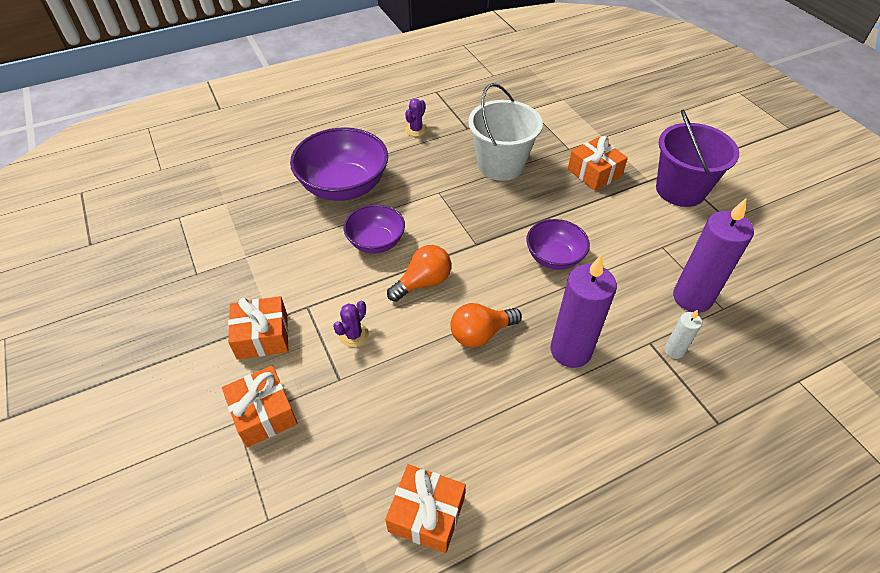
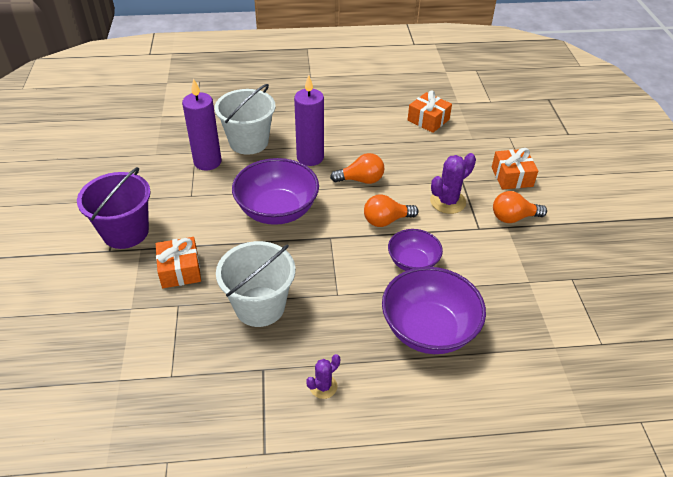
camera: 160 degrees left, 5 degrees down
orange gift [228,296,289,360] -> orange light bulb [493,191,547,223]
purple cactus [333,301,369,347] -> purple cactus [430,153,476,214], size x1.68
purple bowl [527,219,590,270] -> purple bowl [232,158,319,225], size x1.69
white candle [664,309,702,359] -> white bucket [215,84,276,155]

